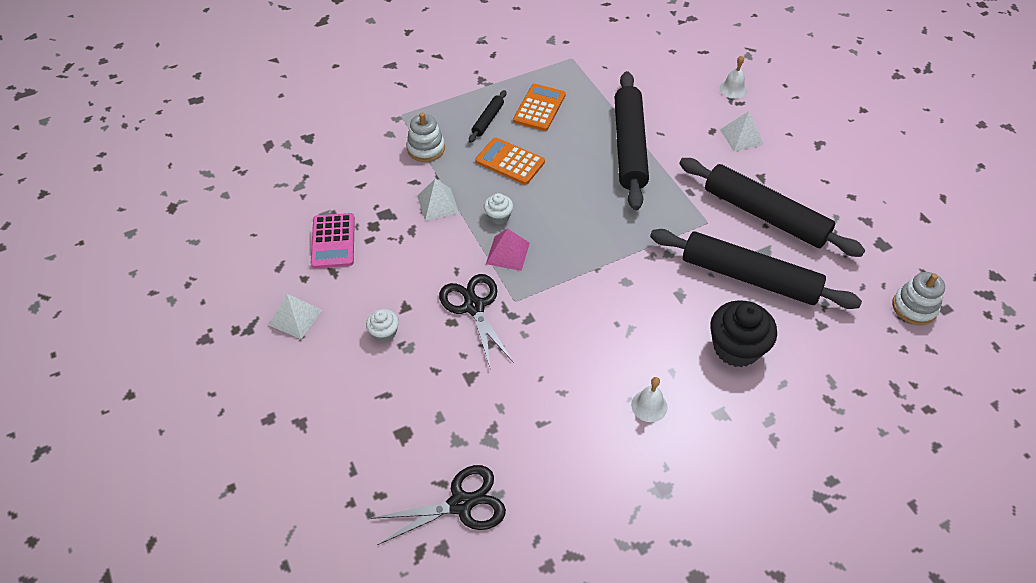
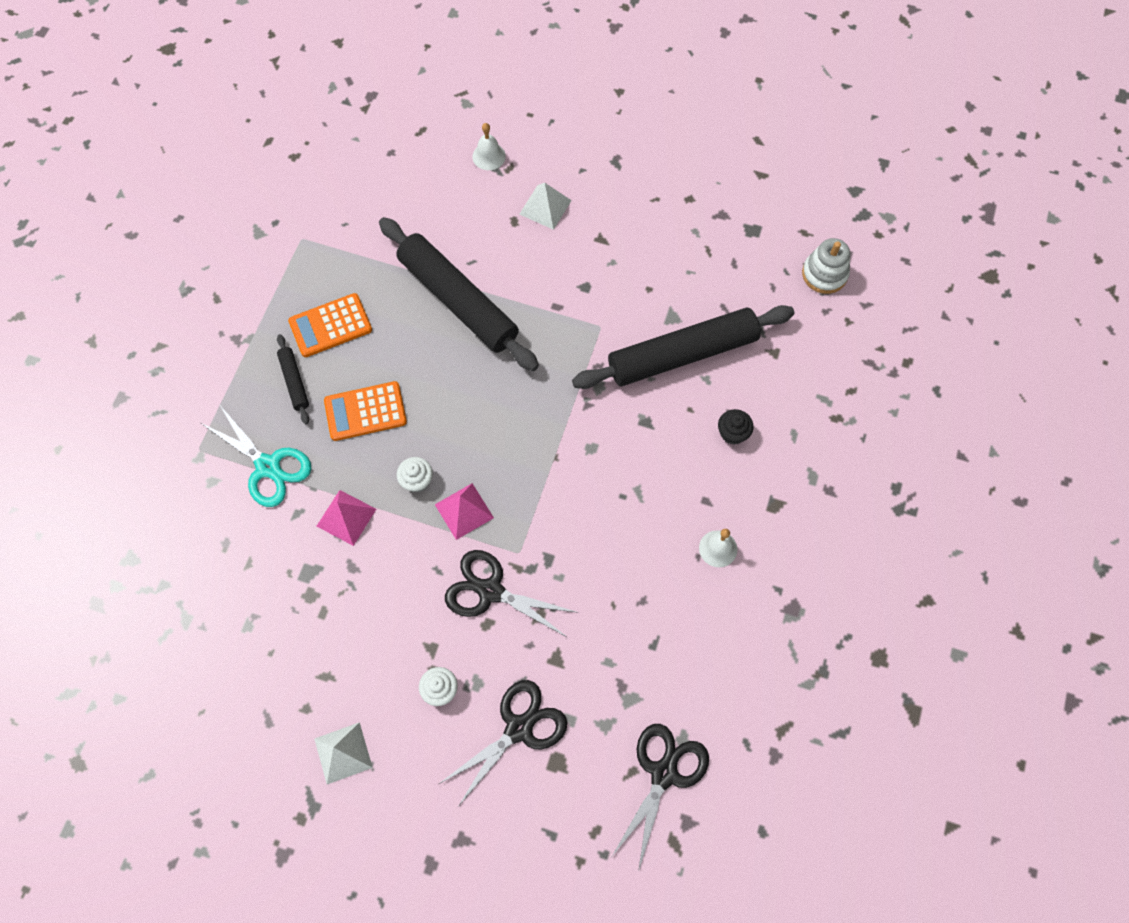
camera: 45 degrees left, 15 degrees up
pink calculator [311,213,355,269] -> none
white stacking toy [406,113,445,162] -> turquoise scissors [201,404,311,507]
white pyramid [417,179,459,221] -> pink pyramid [317,490,376,546]
orange calculator [513,84,566,131] -> orange calculator turned 90 degrees counterclockwise [288,293,372,357]
black rolling pin [679,158,865,257] -> none
black cupcake [710,300,777,367] -> black cupcake [718,409,754,445], size x0.51
none -> black scissors [439,680,567,805]

